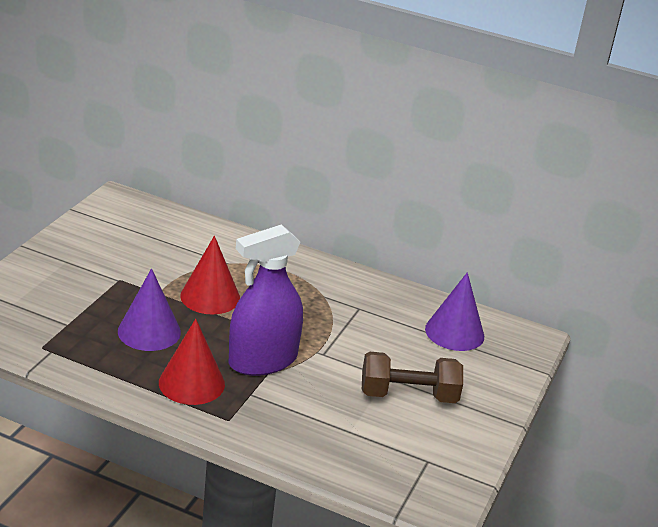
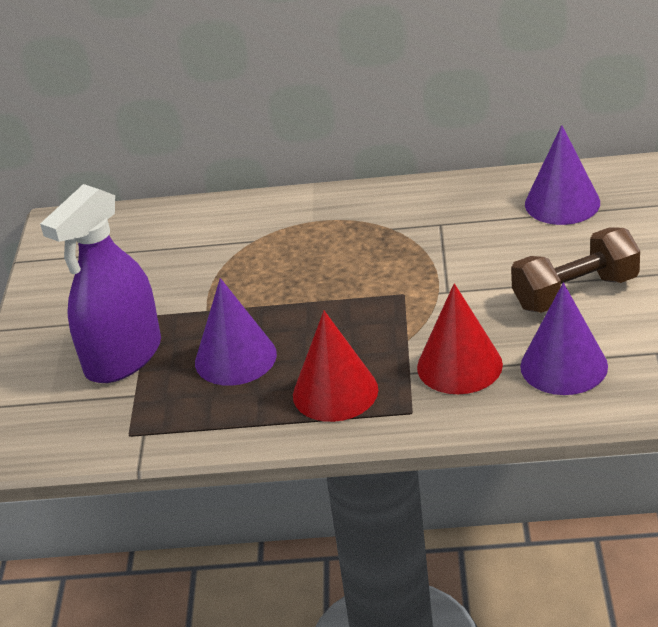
camera: 15 degrees left, 5 degrees up
red cone [180,236,240,315] -> red cone moved to [417,283,503,394]
purple spray bottle [229,225,303,376] -> purple spray bottle moved to [40,184,161,383]
none -> purple cone [520,283,608,395]

